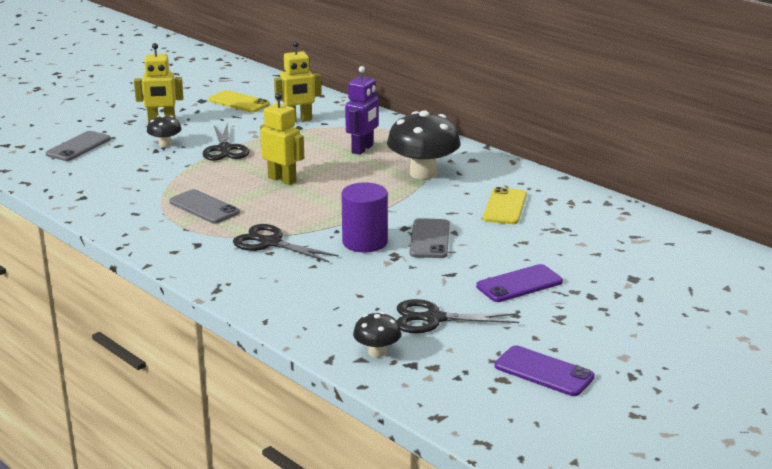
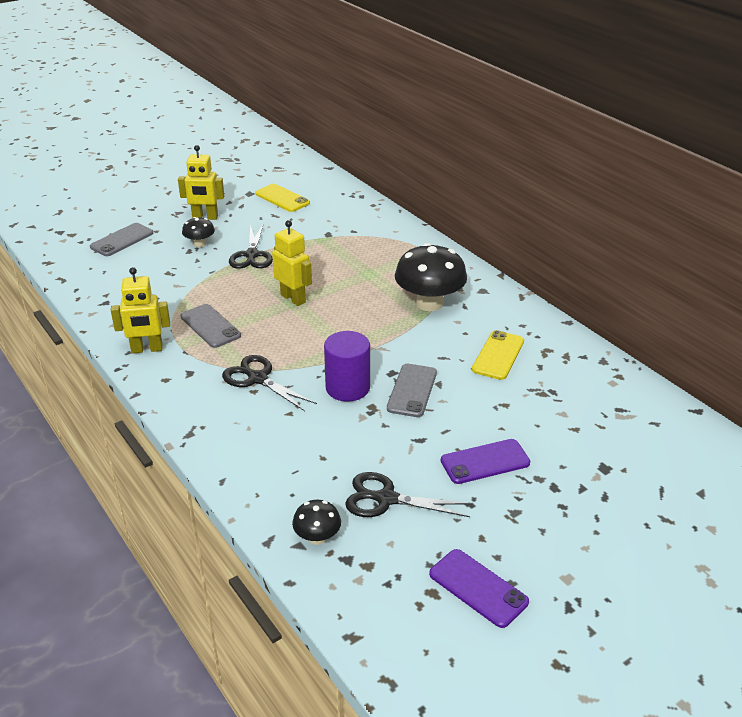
camera: 10 degrees right, 10 degrees up
yellow robot [274,41,321,122] -> yellow robot moved to [111,267,170,354]
purple robot [345,66,379,155] -> none

